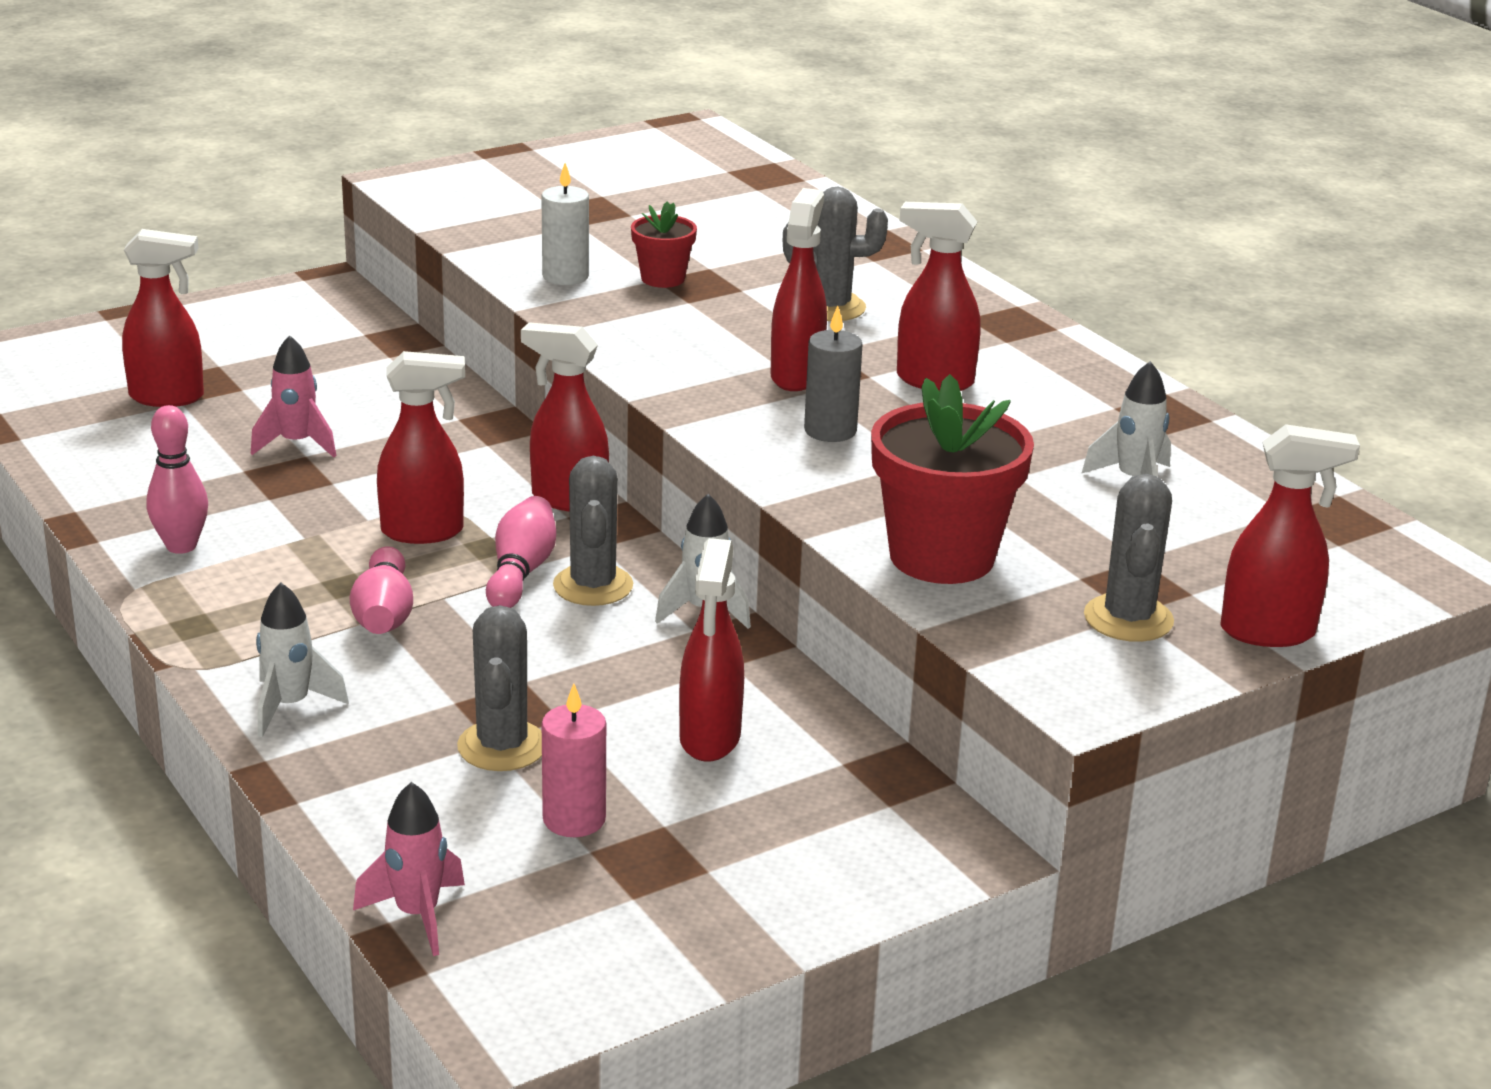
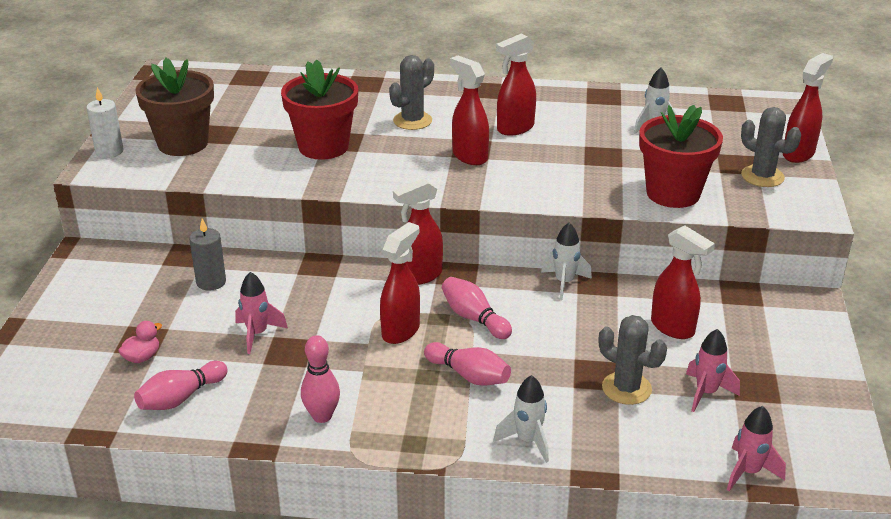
camera: 50 degrees left, 5 degrees up
red spray bottle [122,229,204,407] -> pink duck [118,321,162,363]
white candle [542,163,589,285] -> white candle moved to [86,87,124,158]
pink candle [542,683,606,837] -> pink rocket [686,329,740,412]
grey cactus [553,456,633,606] -> none
red flower pot [631,202,697,288] -> red flower pot [281,60,358,160], size x1.94
grey candle [804,306,863,442] -> grey candle moved to [189,218,226,291]
none -> pink bowling pin [134,361,228,410]
none -> brown flower pot [135,58,214,156]

